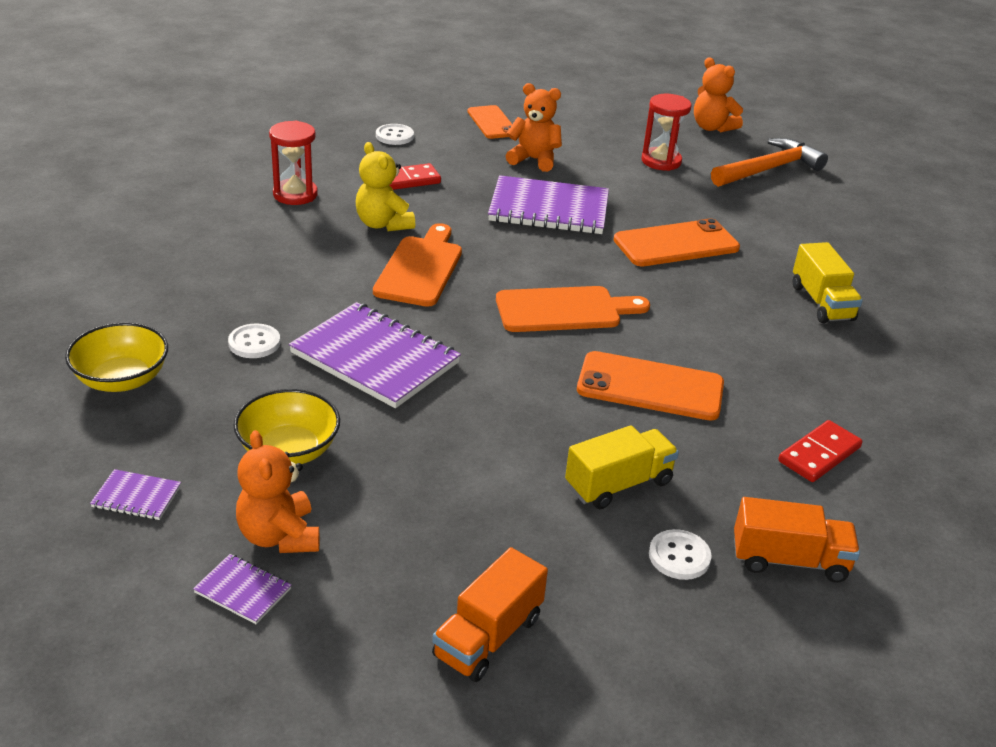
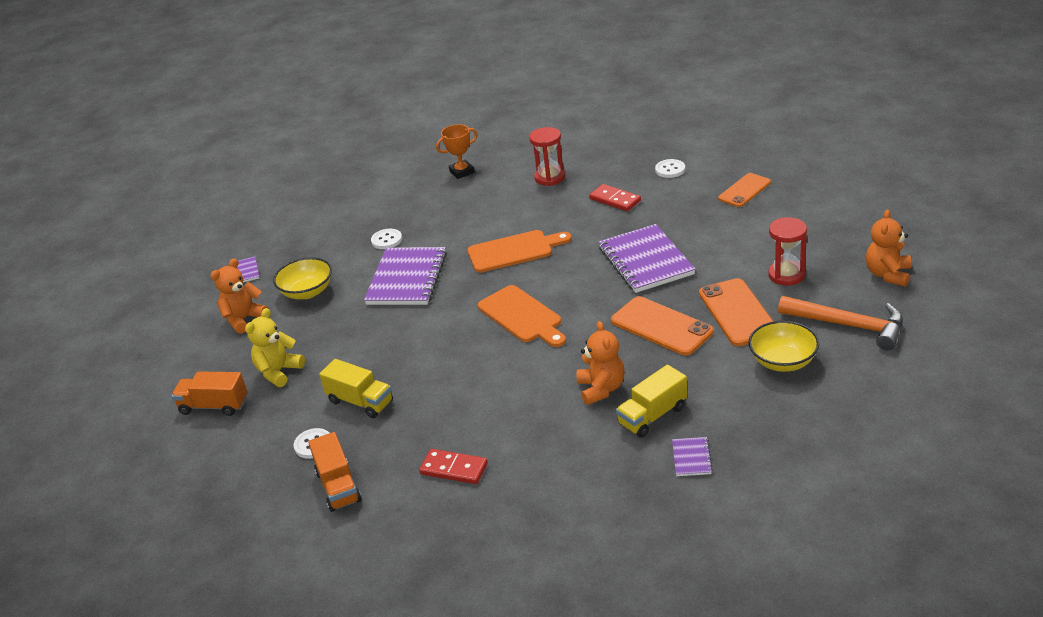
camera: 70 degrees right, 0 degrees up
yellow bowl [65,322,168,392] -> yellow bowl moved to [748,321,819,372]
purple notebook [193,554,291,624] -> purple notebook moved to [672,437,713,476]
yellow teddy bear [356,142,415,231] -> yellow teddy bear moved to [245,308,305,387]
orange teddy bear [506,83,562,172] -> orange teddy bear moved to [577,321,625,405]
orange phone [577,351,724,421] -> orange phone moved to [699,278,774,346]
none -> orange trophy [436,124,478,179]

